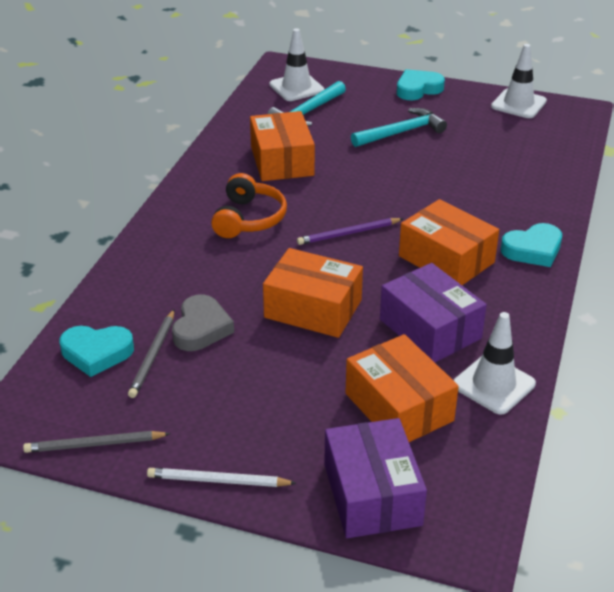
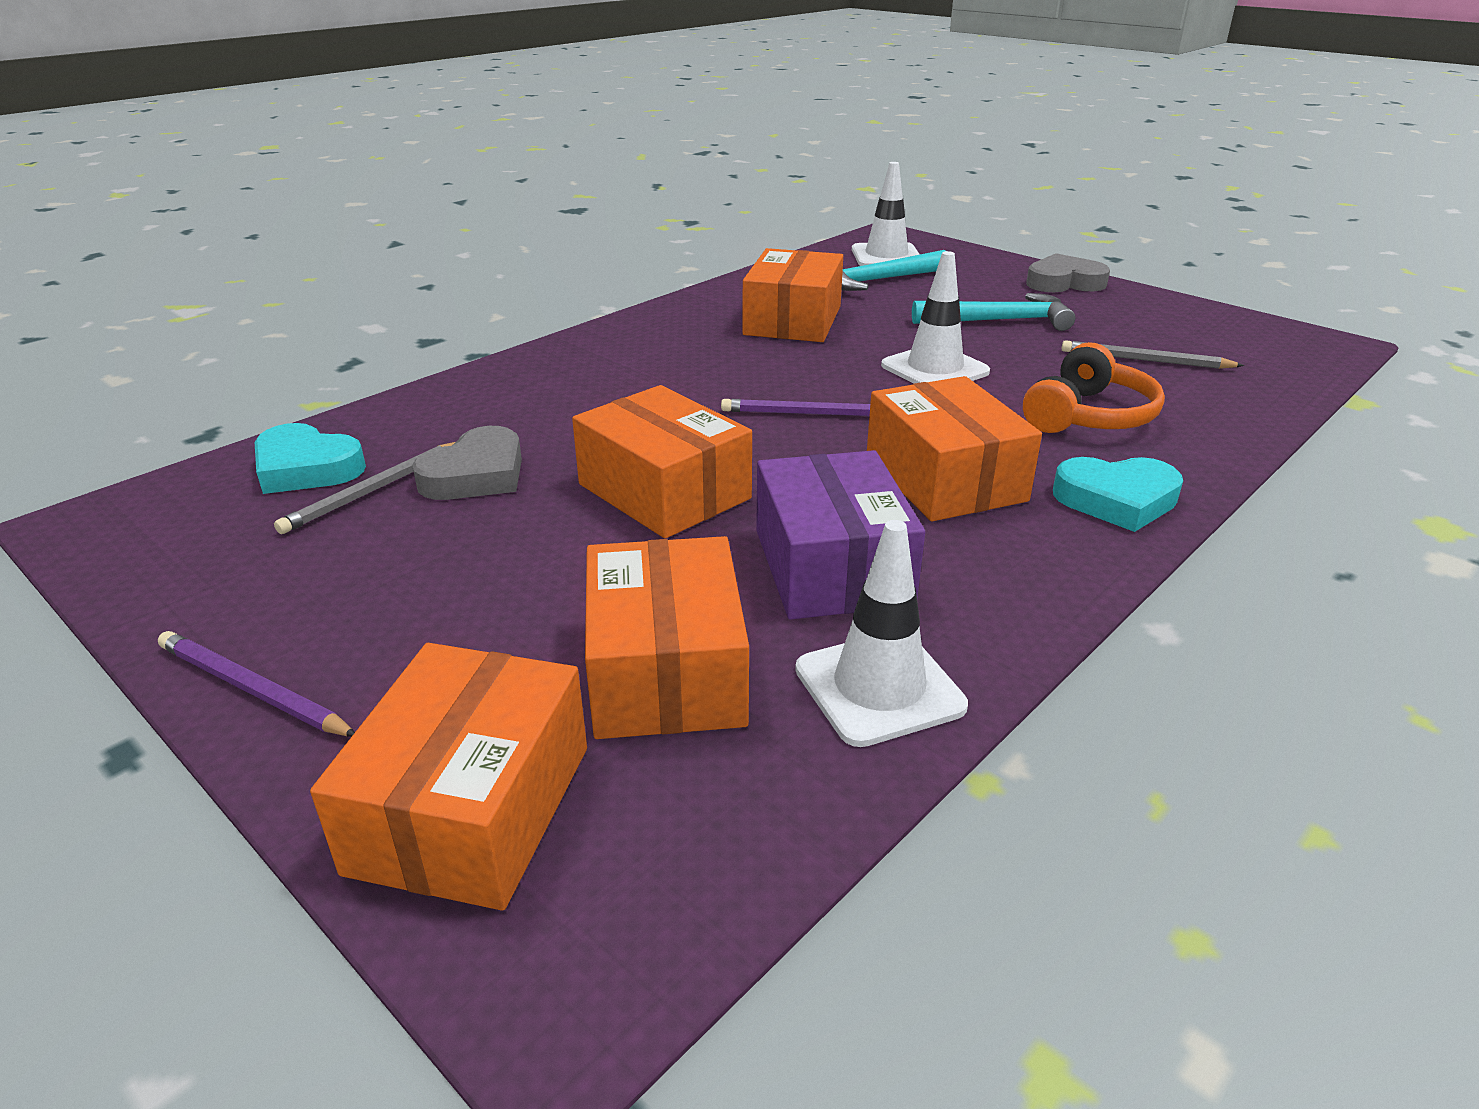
camera: 25 degrees right, 5 degrees down
grey pencil [23,431,171,453] -> grey pencil moved to [1061,340,1244,369]
white pencil [147,468,296,487] -> purple pencil [158,631,355,737]
orange headphones [211,173,287,238] -> orange headphones moved to [1023,342,1165,433]
purple box [324,418,427,538] -> orange box [310,643,587,911]
turquoise heart [397,69,445,100] -> grey heart [1026,253,1110,292]
white traffic cone [491,44,547,118] -> white traffic cone moved to [881,251,990,384]

